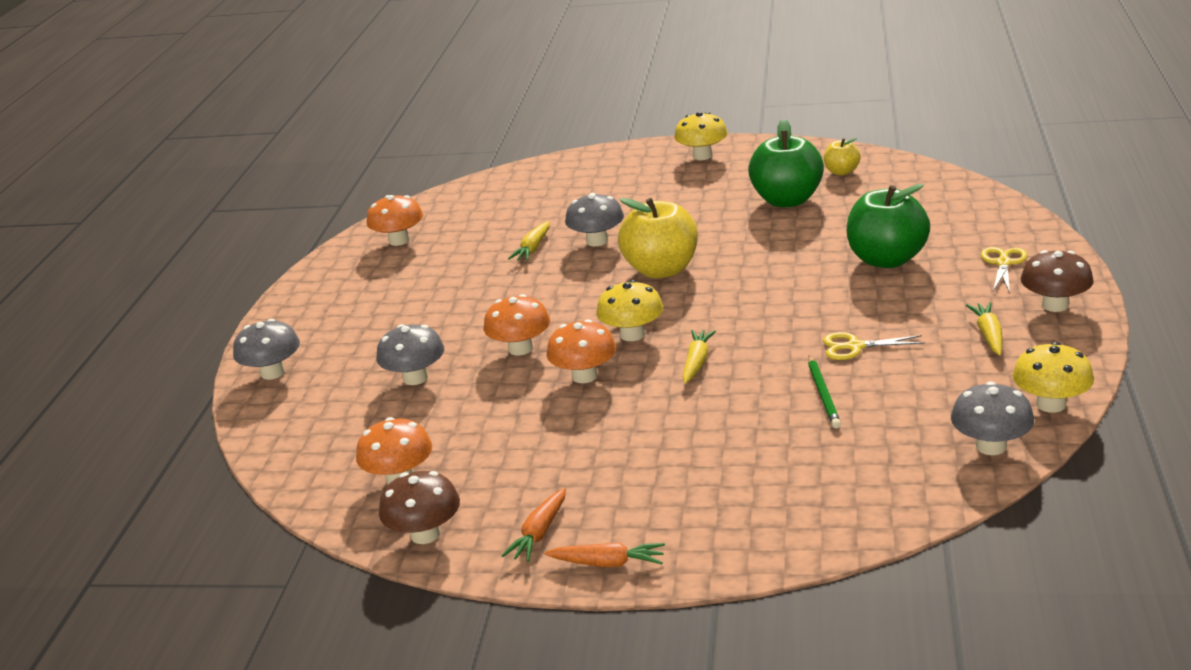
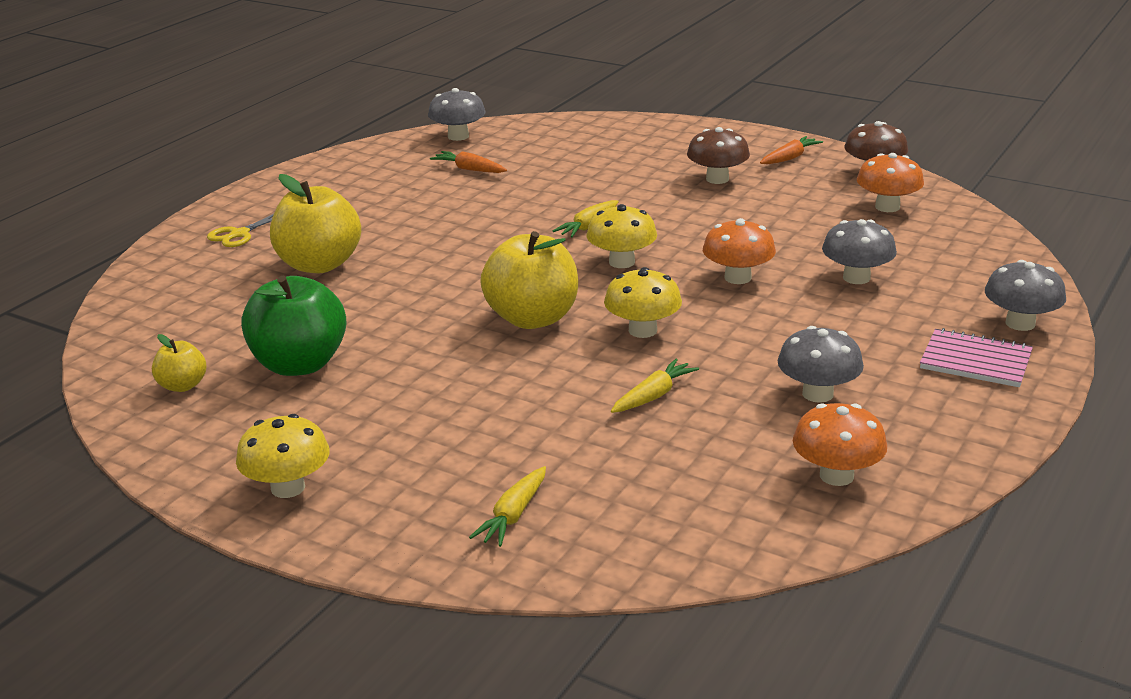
camera: 160 degrees left, 0 degrees up
orange carrot [545,542,665,567] -> orange carrot moved to [430,151,507,173]
orange mushroom [547,319,616,383] -> none
grey mushroom [565,193,624,246] -> grey mushroom moved to [778,326,864,403]
green pencil [808,355,841,428] -> none
yellow scissors [823,332,925,360] -> none
green apple [847,184,930,268] -> yellow apple [270,174,361,273]
yellow carrot [966,302,1003,355] -> yellow carrot moved to [469,466,546,547]
yellow mushroom [1012,342,1094,413] -> yellow mushroom moved to [604,267,682,338]
brown mushroom [1020,250,1094,312] -> brown mushroom moved to [687,127,750,184]
none -> pink notebook [920,328,1033,387]

